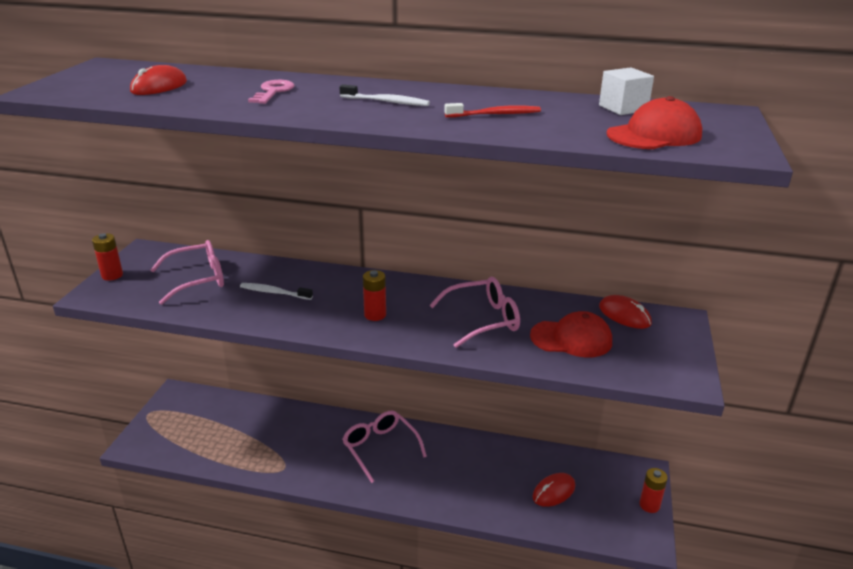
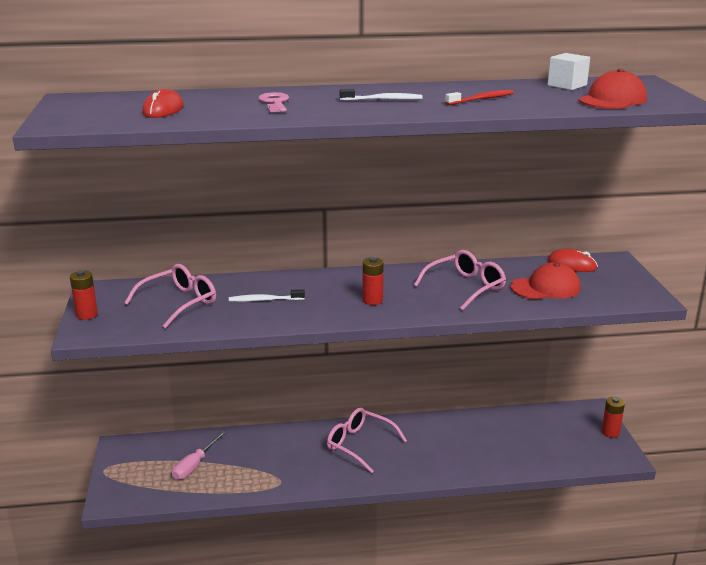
camera: 20 degrees left, 5 degrees down
red mouse [532,473,575,507] -> none
none -> pink screwdriver [172,431,226,480]

